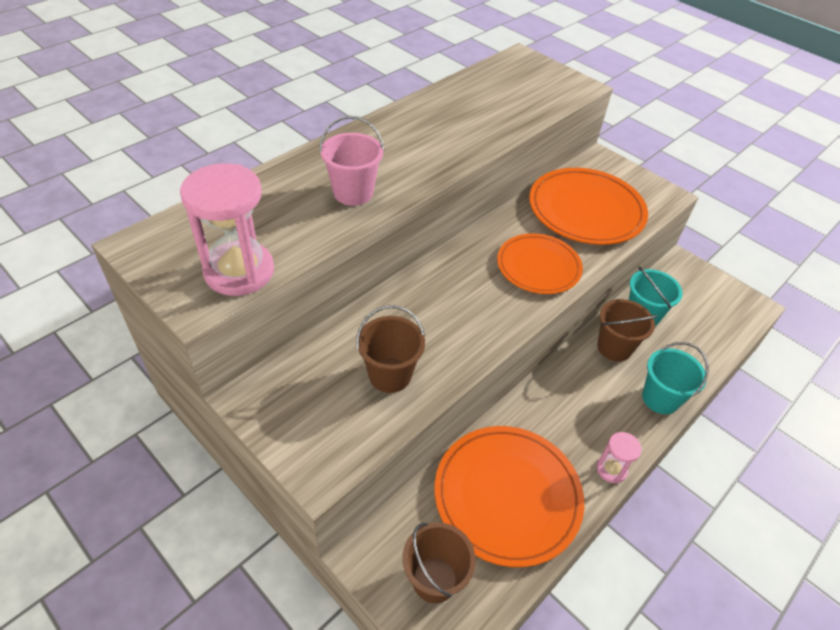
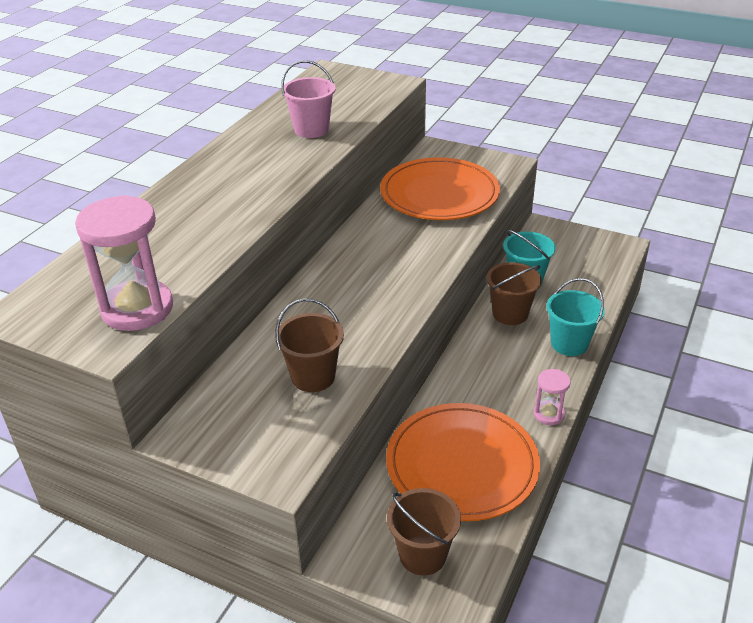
camera: 15 degrees left, 10 degrees down
pink bucket [319,116,385,206] -> pink bucket moved to [281,60,336,138]
orange plate [497,233,583,294] -> none

